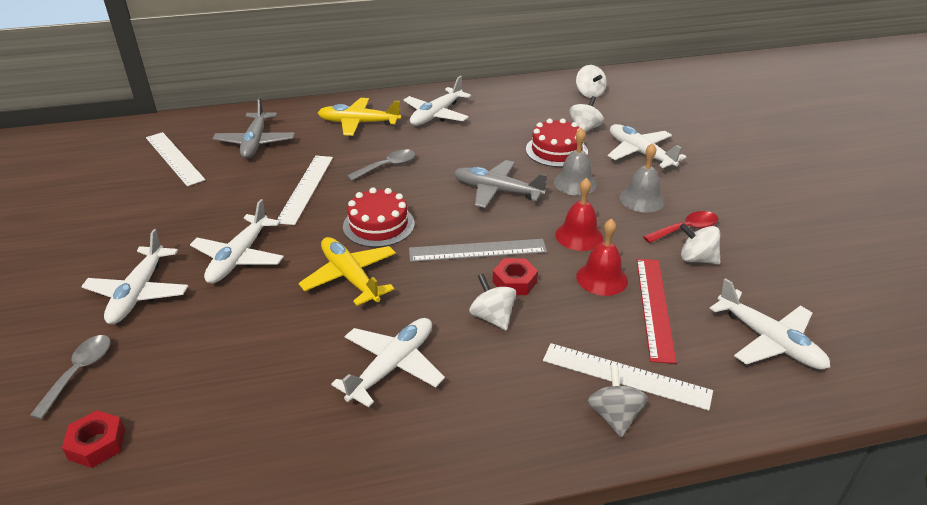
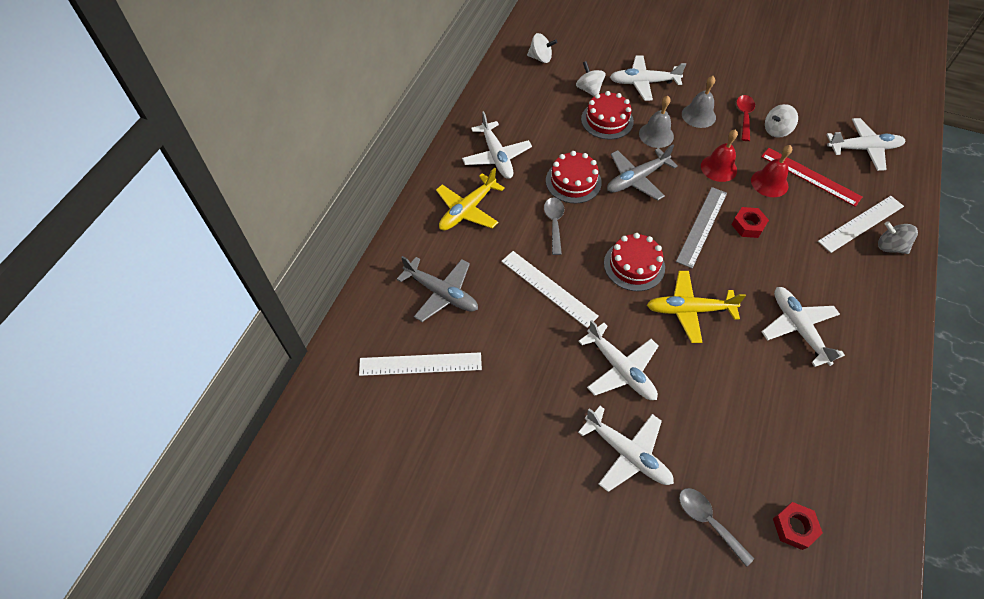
camera: 55 degrees left, 20 degrees up
white spinning top [469,274,516,331] -> none
none -> red cake [546,151,602,203]

